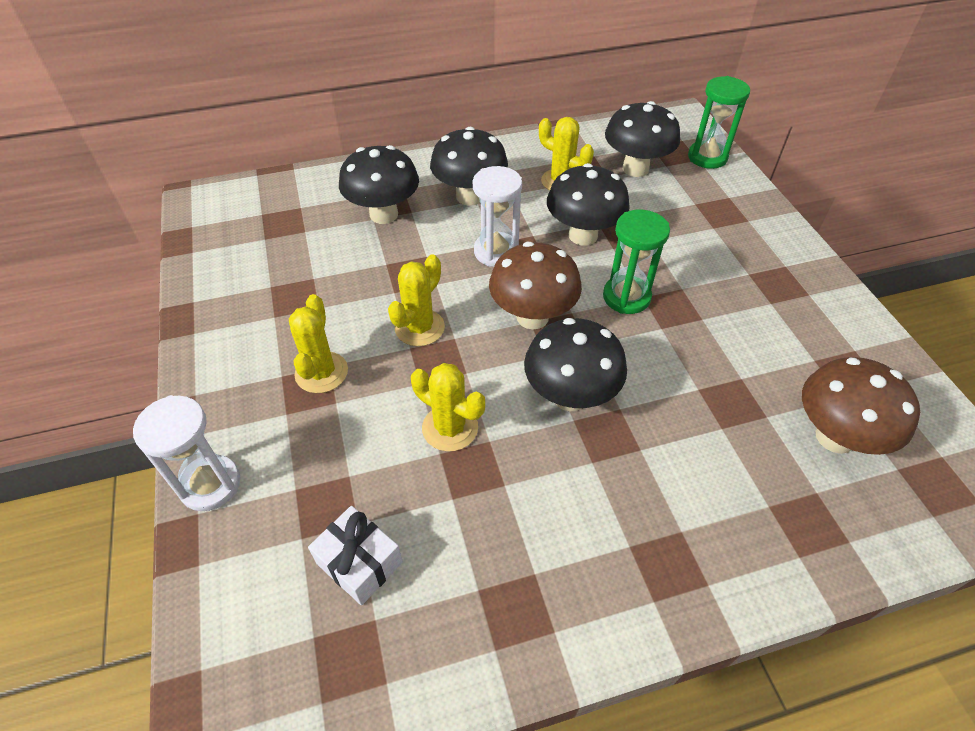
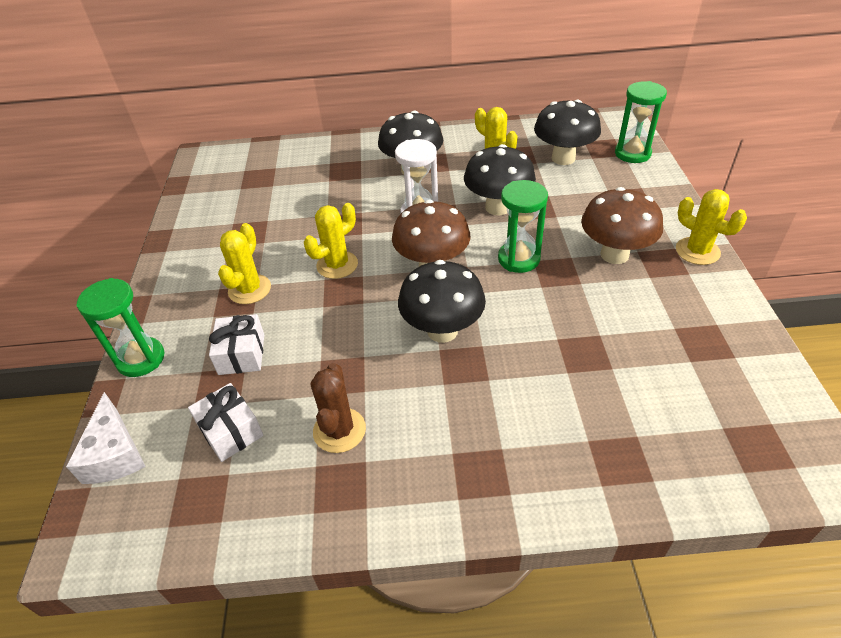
camera: 15 degrees right, 5 degrees down
white hourglass [133,395,240,511] -> green hourglass [76,278,165,377]
black mushroom [339,145,419,224] -> none
yellow cactus [411,363,485,452] -> yellow cactus moved to [676,189,747,265]
brown mushroom [802,357,920,455] -> brown mushroom moved to [581,187,663,264]
none -> white cheese [66,392,146,484]
none -> white gift [209,314,264,375]
none -> brown cactus [311,363,366,453]

